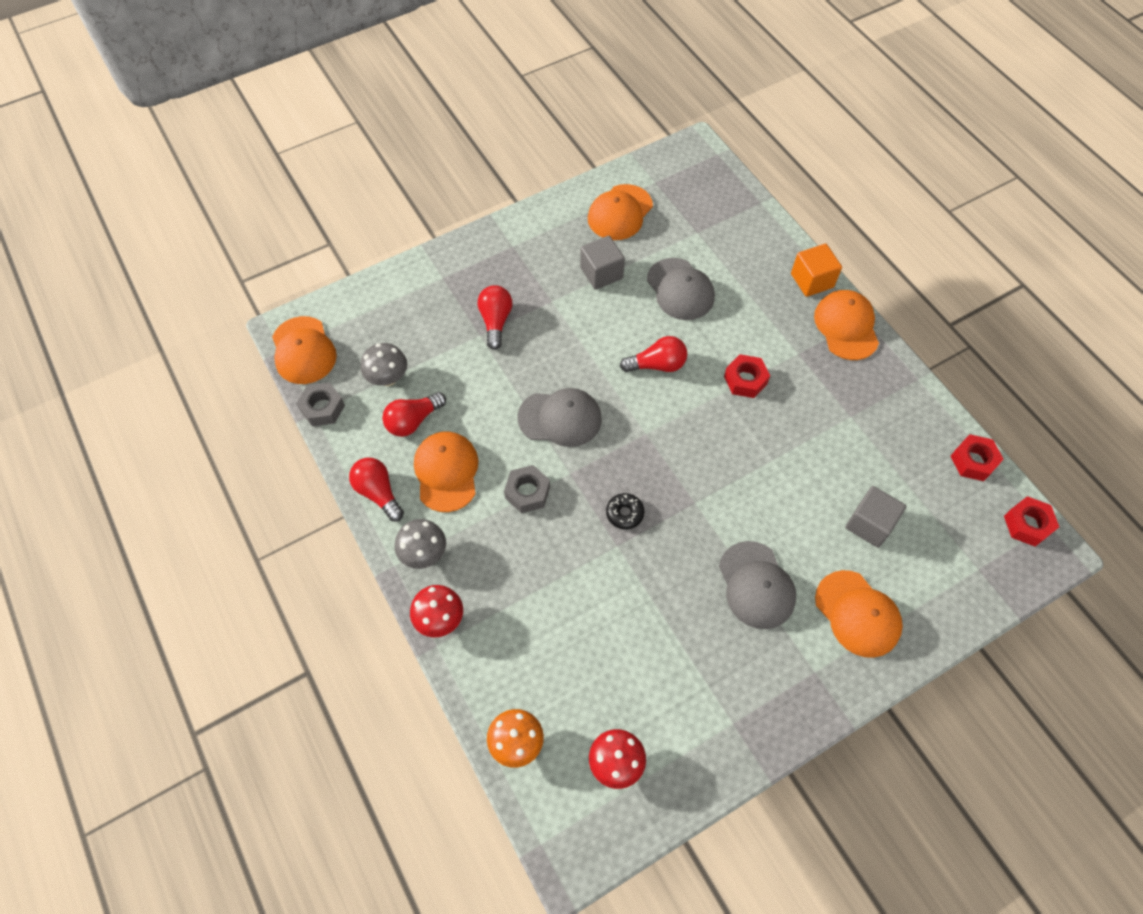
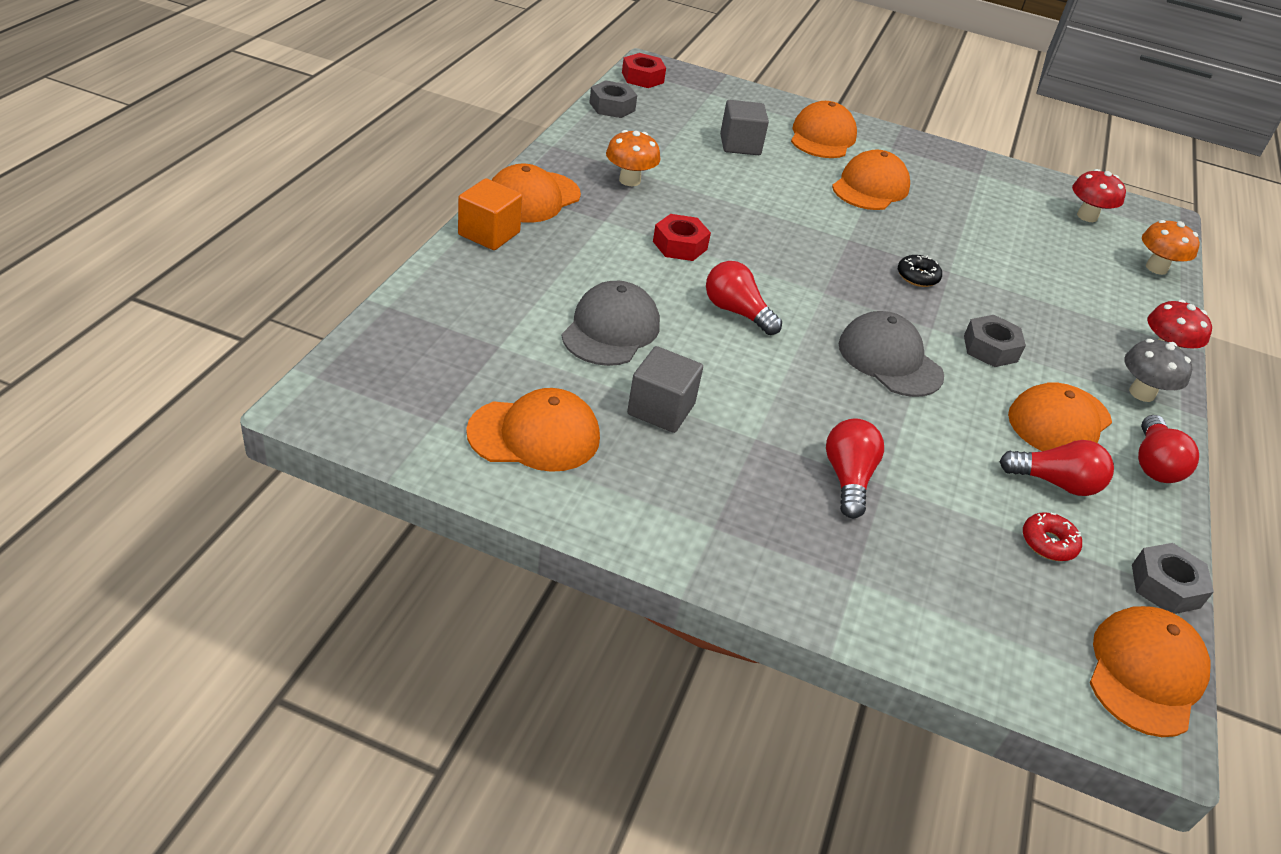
camera: 135 degrees left, 20 degrees down
grey mushroom [361,343,407,386] -> red donut [1023,512,1082,561]
red light bulb [477,285,512,350] -> red light bulb turned 135 degrees clockwise [826,419,884,518]
grey cap [719,541,796,629] -> orange cap [832,150,910,210]
red nut [950,434,1004,481] -> grey nut [589,80,637,118]
none -> orange mushroom [606,130,660,186]

